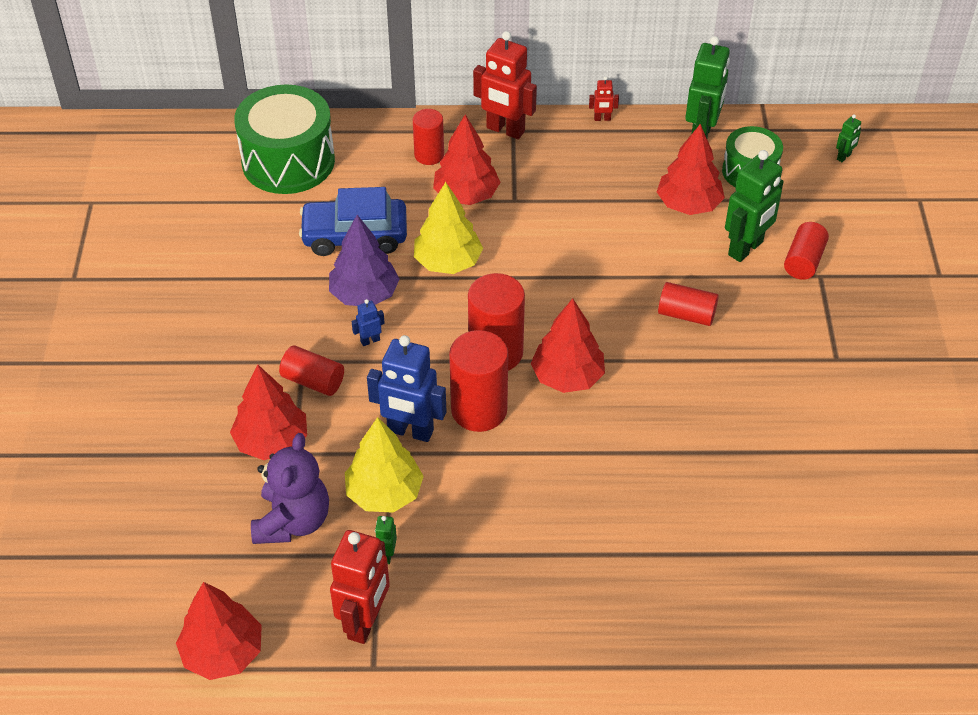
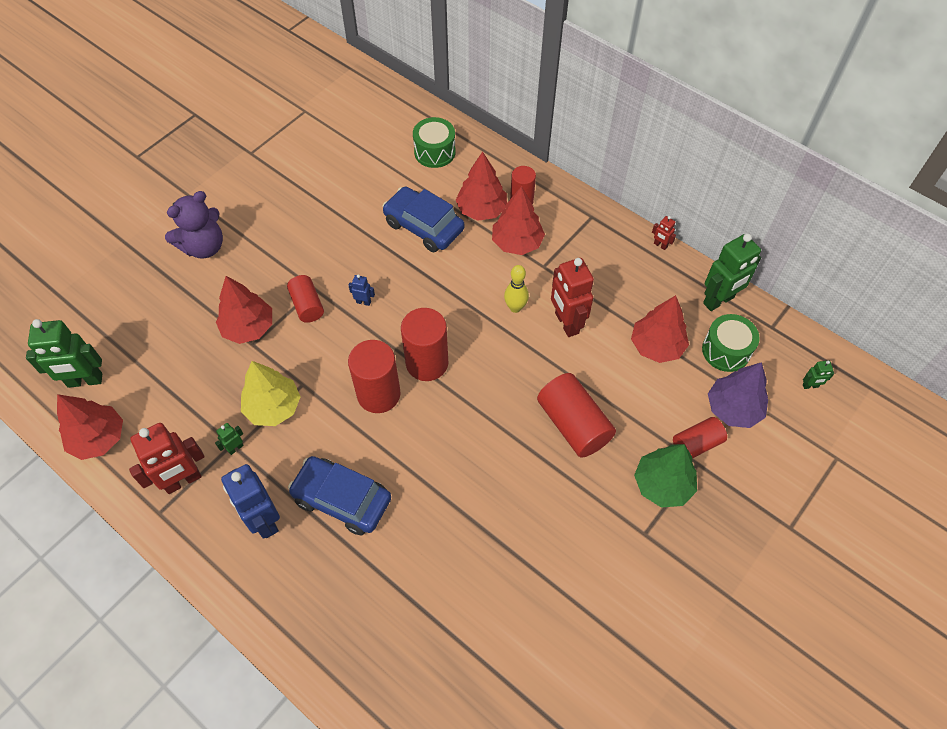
camera: 40 degrees right, 10 degrees up
green drum [234,85,335,194] -> green drum [413,117,456,168], size x0.59
purple teddy bear [251,433,329,544] -> purple teddy bear moved to [165,191,223,258]
purple tree [329,215,400,306] -> purple tree moved to [708,362,768,428]
blue robot [367,335,446,442] -> blue robot moved to [221,464,280,539]
yellow tree [414,182,483,274] -> none
red robot [473,31,537,139] -> red robot moved to [551,258,594,337]
red tree [531,298,605,393] -> red tree moved to [456,152,507,221]
red cylinder [658,282,719,326] -> red cylinder [537,373,616,458], size x1.63
green robot [725,150,784,262] -> green robot moved to [26,319,102,388]
none -> blue car [288,456,391,535]
none -> yellow bowling pin [504,265,529,313]
none -> green tree [634,444,697,508]

